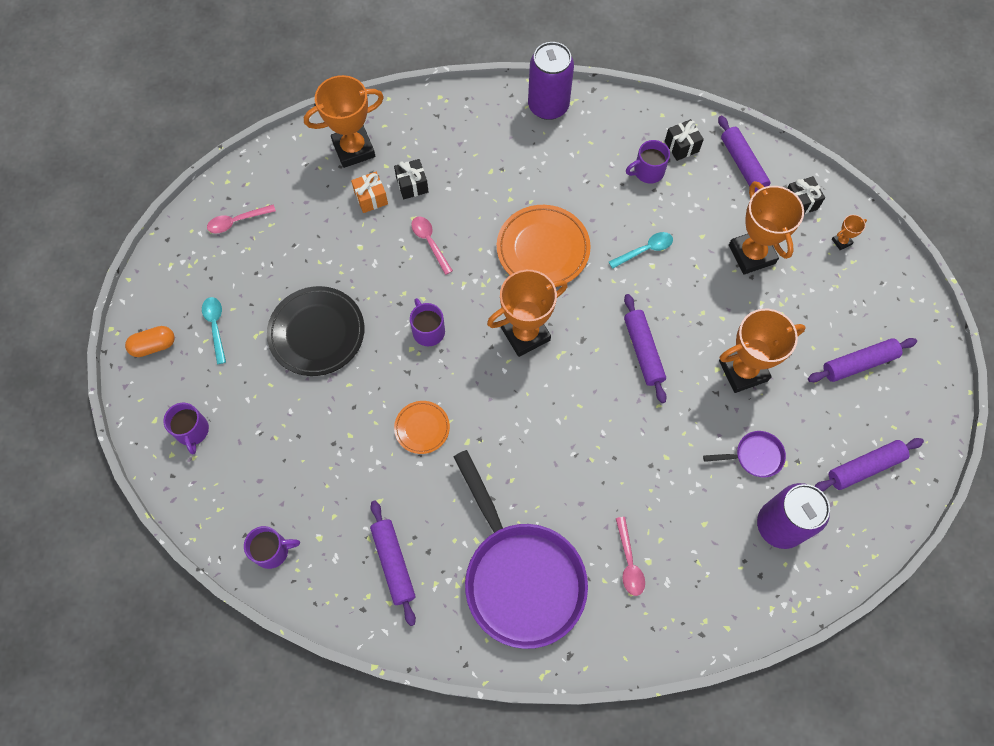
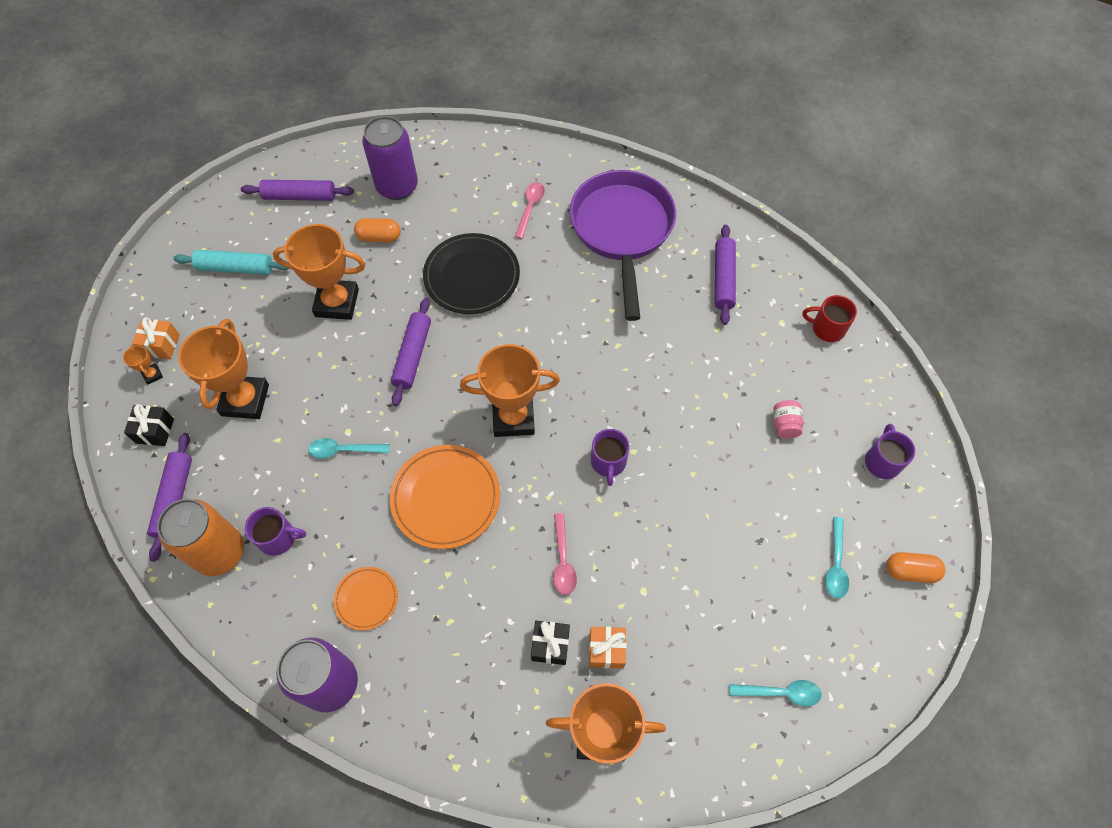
camera: 155 degrees left, 5 degrees down
pink spoon [207,205,276,233] -> turquoise spoon [729,680,822,706]
purple mug [244,526,300,569] -> red mug [802,295,857,342]
black plate [267,286,364,376] -> black plate moved to [423,233,520,314]
orange plate [394,401,450,454] -> orange plate moved to [334,567,398,630]
black gift [665,119,704,161] -> orange can [157,499,244,576]
purple pan [703,431,786,477] -> orange capsule [354,218,401,243]
purple rolling pin [808,338,917,382] -> turquoise rolling pin [173,250,288,275]
orange trophy [832,215,867,250] -> orange trophy turned 60 degrees clockwise [123,345,163,385]
none -> orange gift [132,317,180,359]
none -> pink jar [773,400,803,438]

